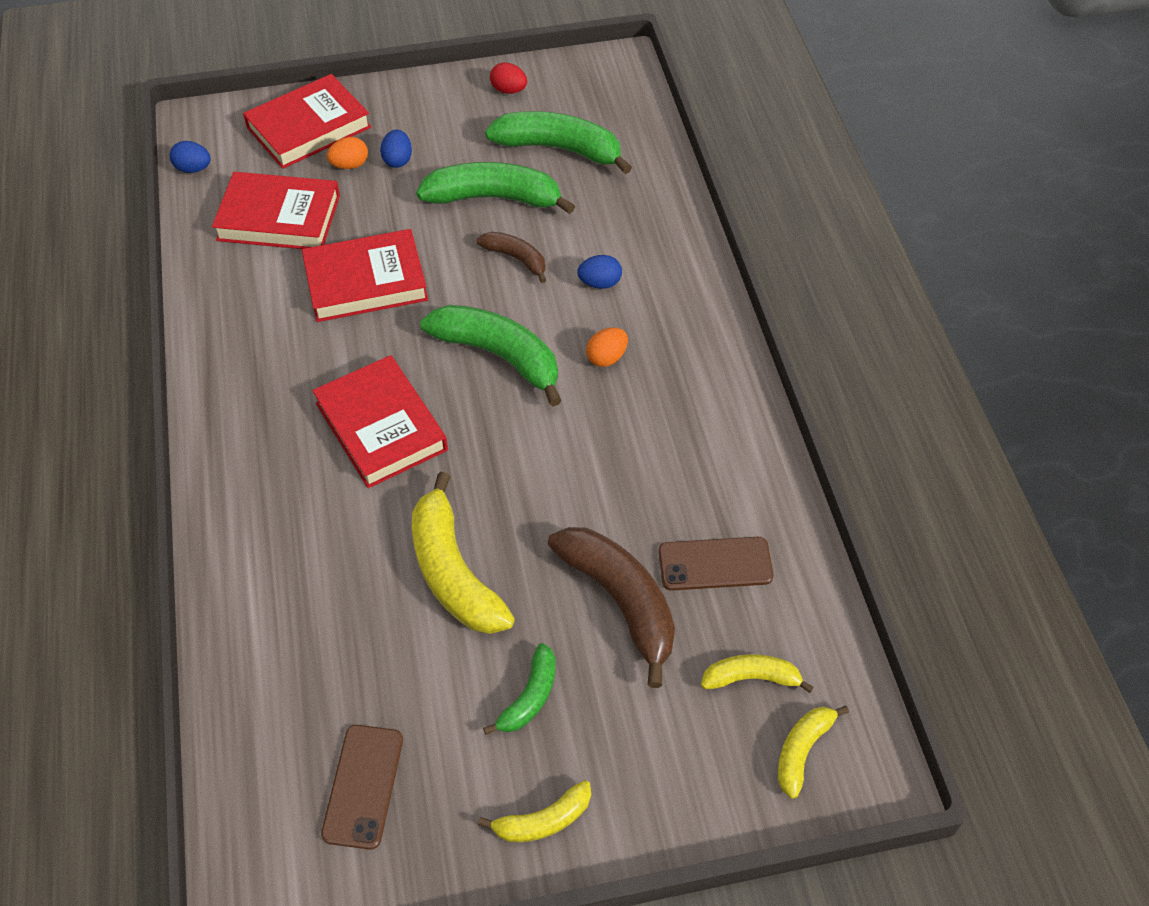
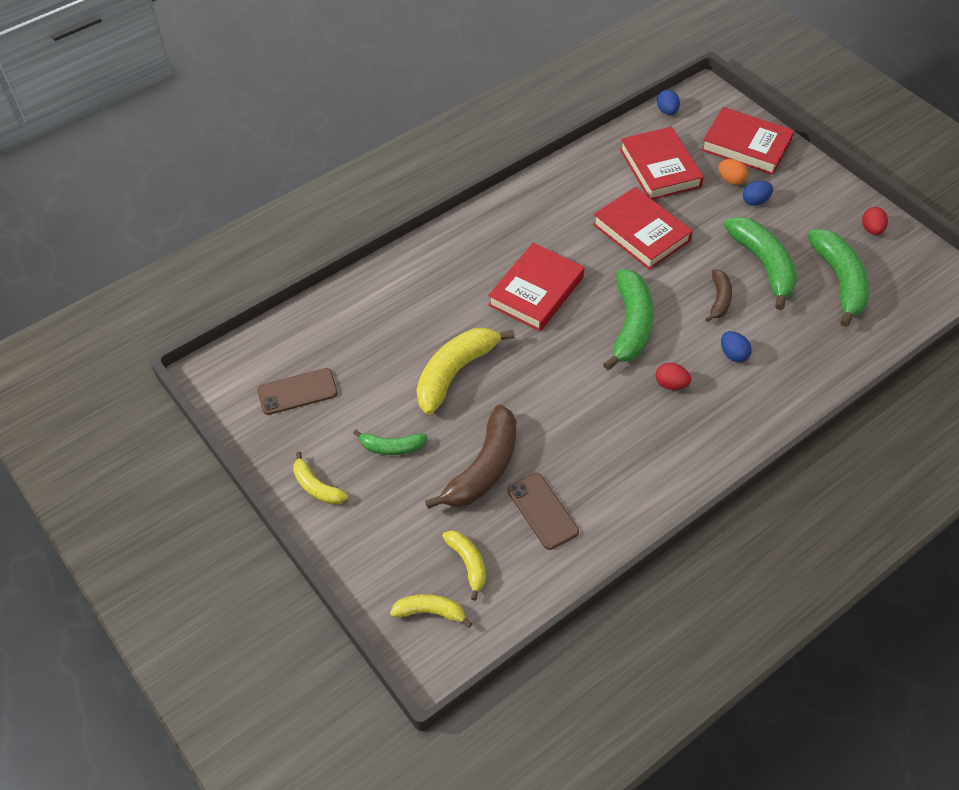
camera: 65 degrees right, 0 degrees up
orange egg [586,328,628,367] -> red egg [655,363,691,390]

